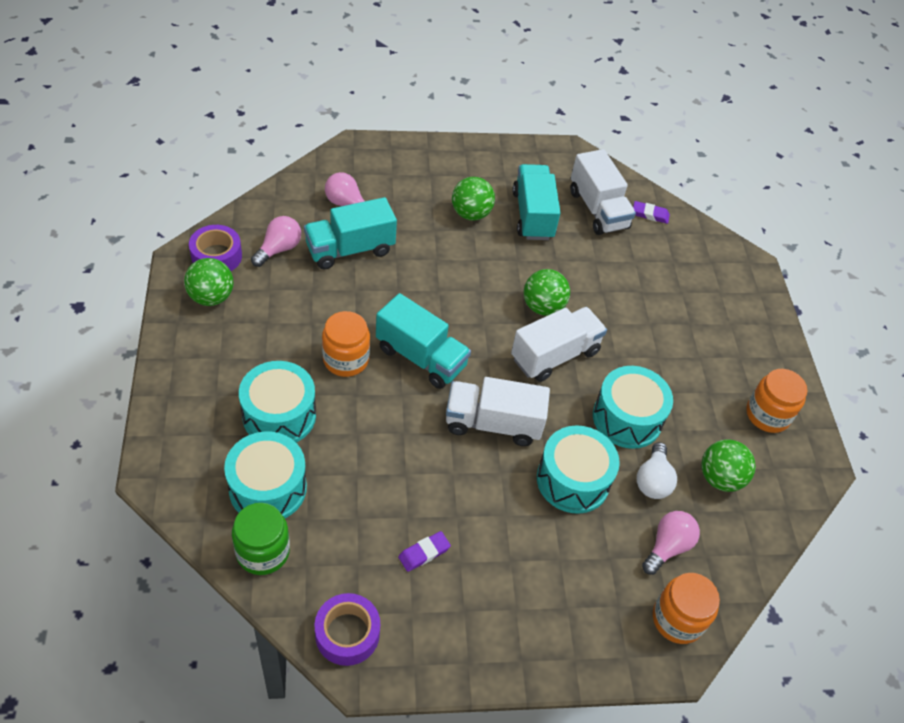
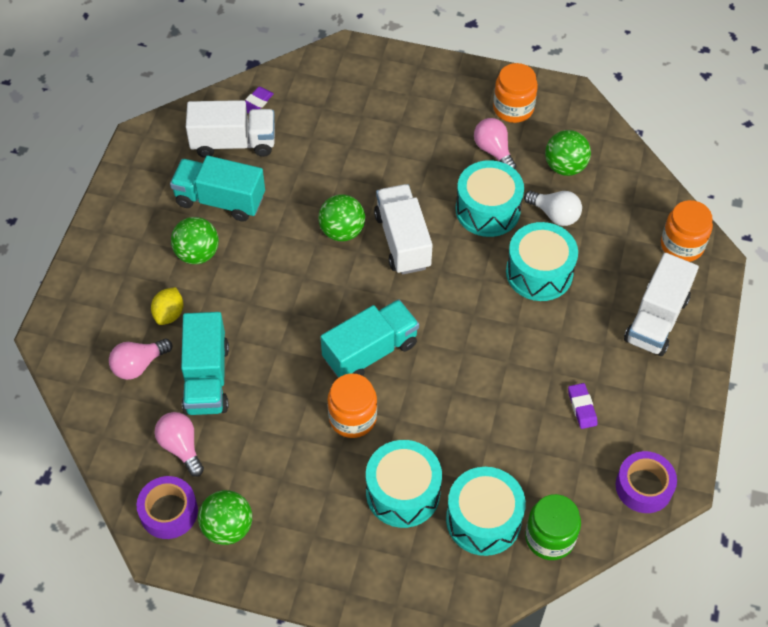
camera: 65 degrees left, 5 degrees up
white truck [446,377,550,446] -> white truck moved to [624,253,699,356]
pink light bulb [642,511,700,575] -> pink light bulb moved to [474,118,516,169]
none -> yellow lemon [151,287,183,325]

